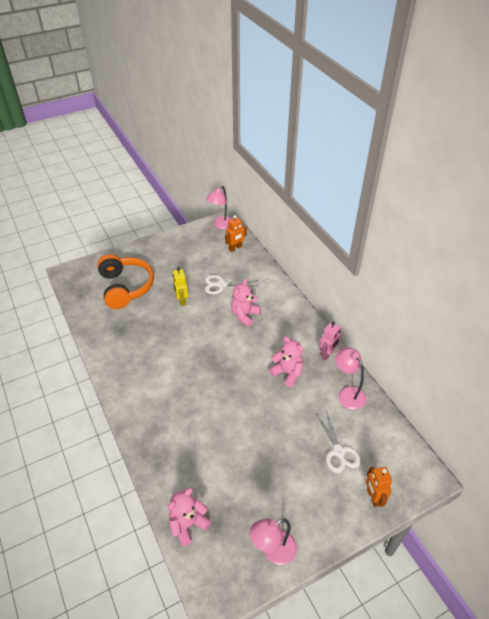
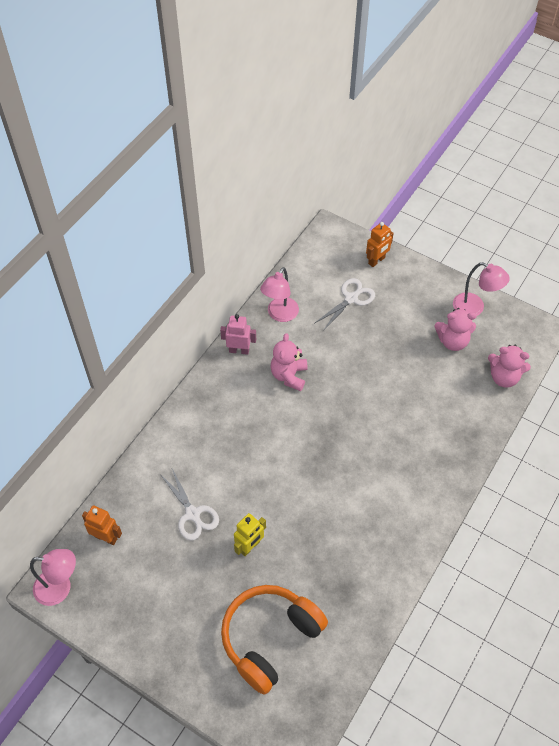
camera: 120 degrees left, 10 degrees up
pink teddy bear [231,279,261,327] -> pink teddy bear moved to [435,308,477,351]

